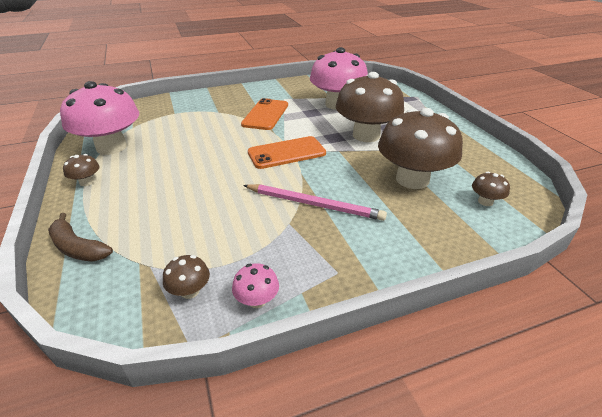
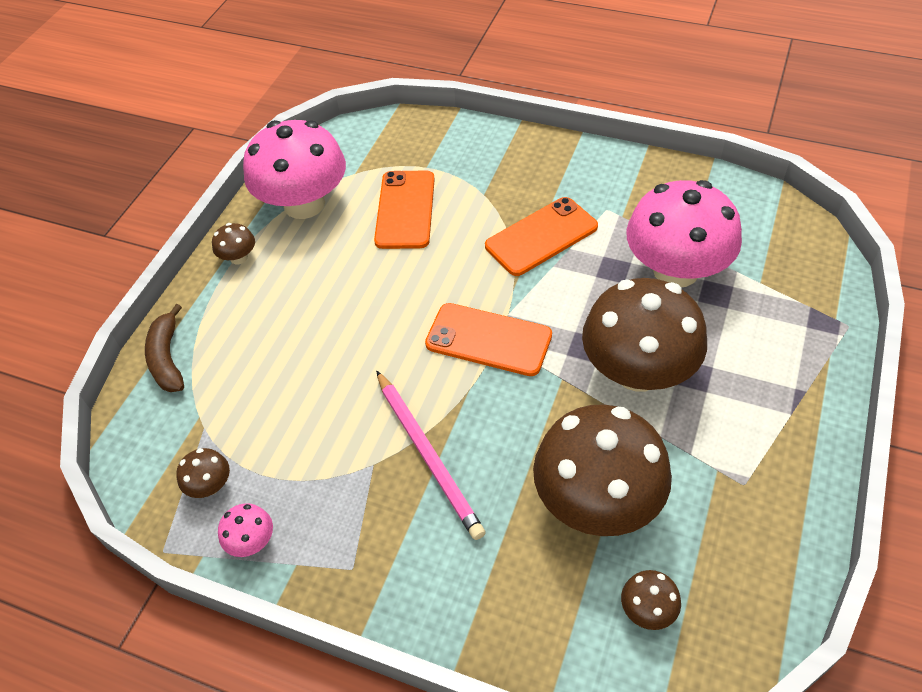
camera: 45 degrees right, 15 degrees up
none -> orange phone [374,170,435,249]

